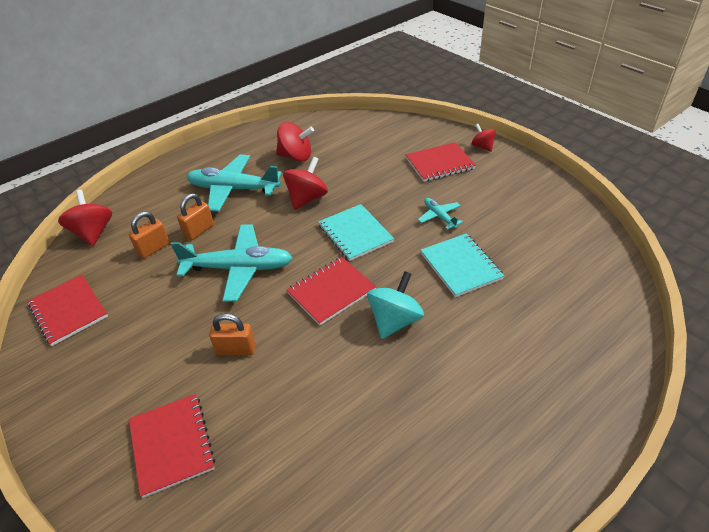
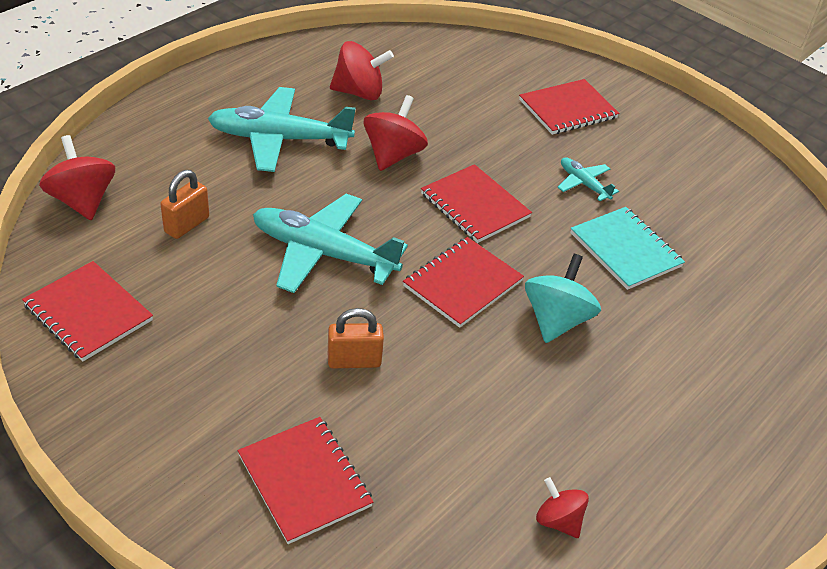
camera: 15 degrees left, 0 degrees up
turquoise plane [171,224,293,302] -> turquoise plane turned 150 degrees counterclockwise [253,194,408,293]
orange padlock [177,194,214,240] -> none
turquoise notebook [318,204,394,261] -> red notebook [421,164,532,243]
red spinning top [472,124,496,152] -> red spinning top moved to [536,477,589,538]

